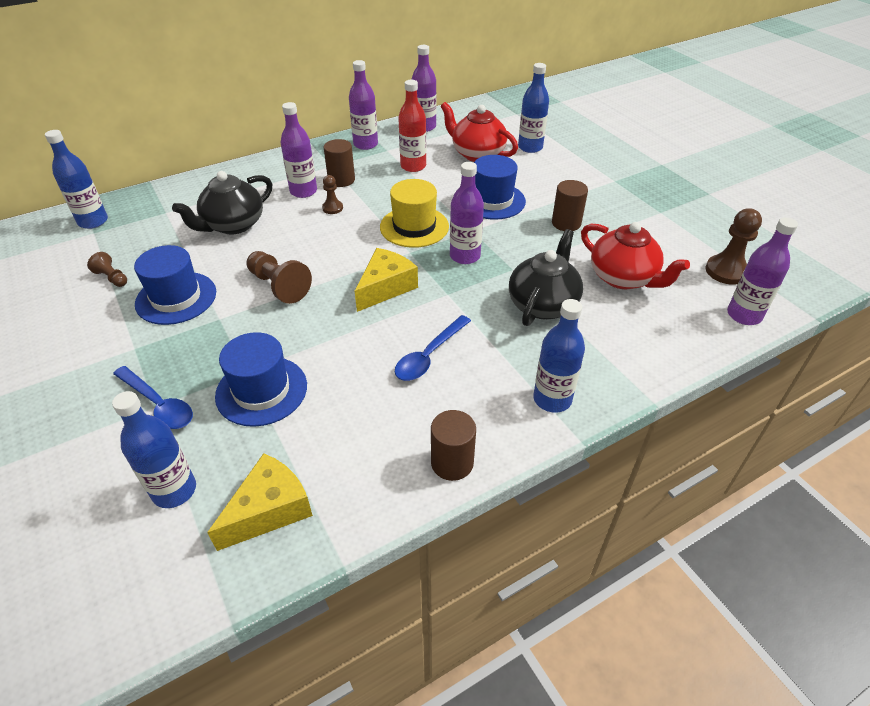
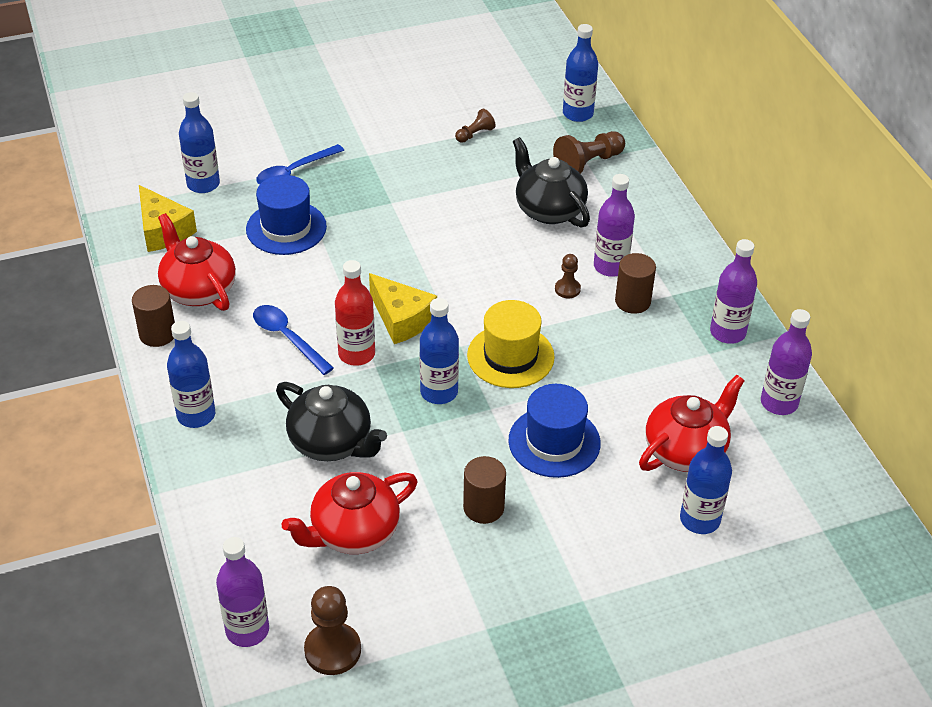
camera: 100 degrees right, 0 degrees up
blue hat [134,245,216,325] -> none
brown pawn [246,251,312,304] -> brown pawn moved to [553,131,625,174]
red bottle [398,80,426,172] -> red bottle moved to [335,260,375,366]
purple bottle [450,162,484,264] -> blue bottle [420,298,459,404]
none -> red teapot [158,213,236,311]

